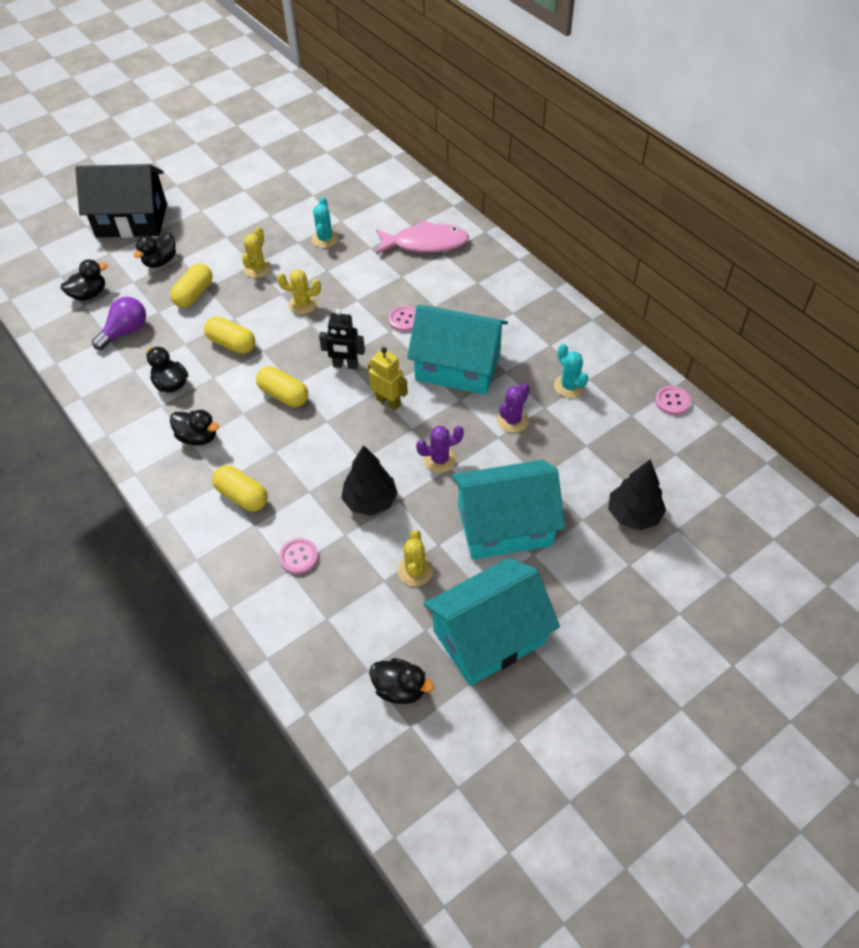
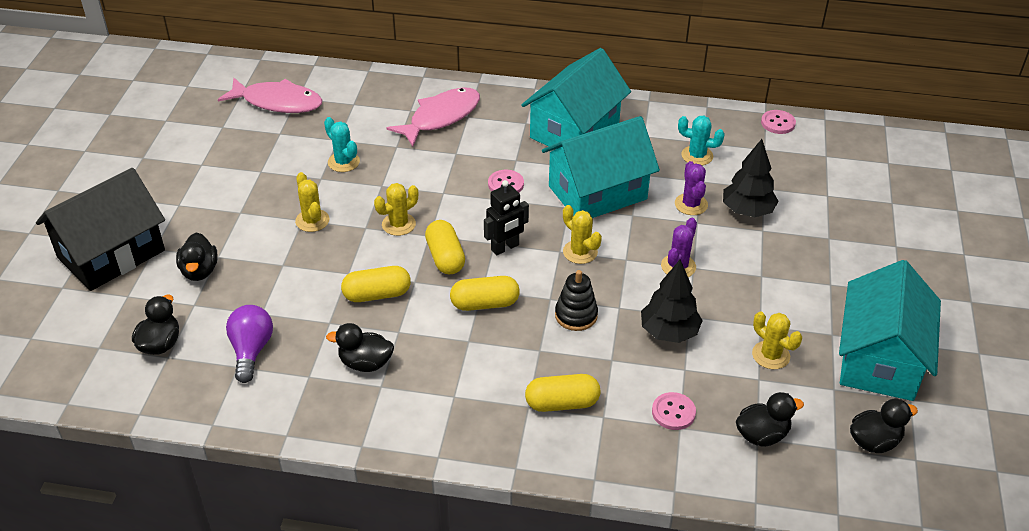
camera: 45 degrees left, 10 degrees down
yellow capsule [170,263,213,308] -> yellow capsule moved to [425,220,465,274]
black duck [170,410,219,446] -> black duck moved to [736,392,804,447]
yellow robot [368,347,408,410] -> yellow cactus [563,205,602,264]
turquoise house [452,460,565,560] -> turquoise house moved to [521,48,631,150]
black tree [608,459,666,530] -> black tree moved to [723,139,779,217]
none -> pink fish [218,78,322,113]
none -> black stacking toy [555,270,598,331]

